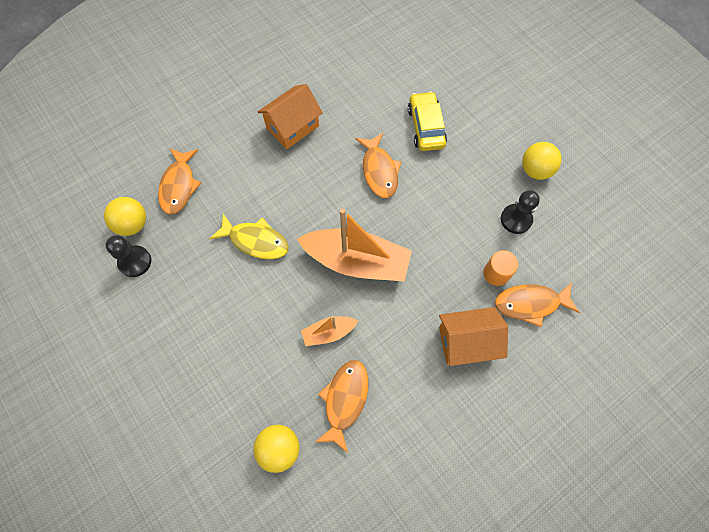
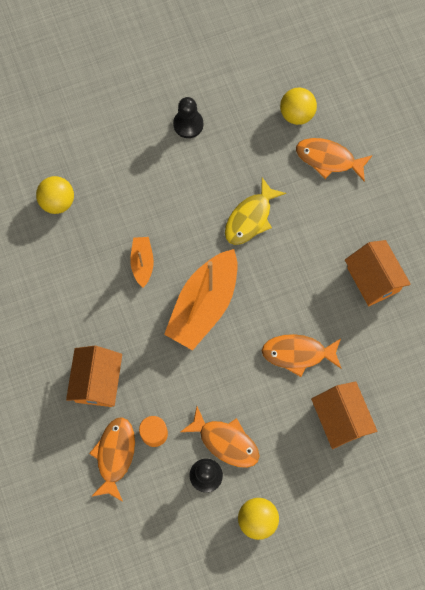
camera: 105 degrees right, 5 degrees up
black pawn [105,235,151,277] -> black pawn moved to [173,97,203,138]
orange fish [315,360,368,453] -> orange fish moved to [181,407,260,468]
yellow car [408,91,447,151] -> orange house [311,381,377,449]

